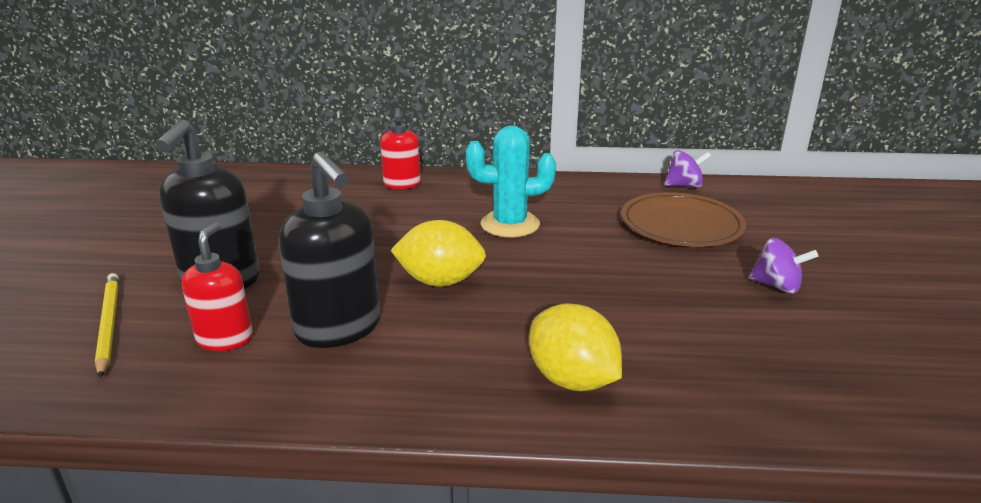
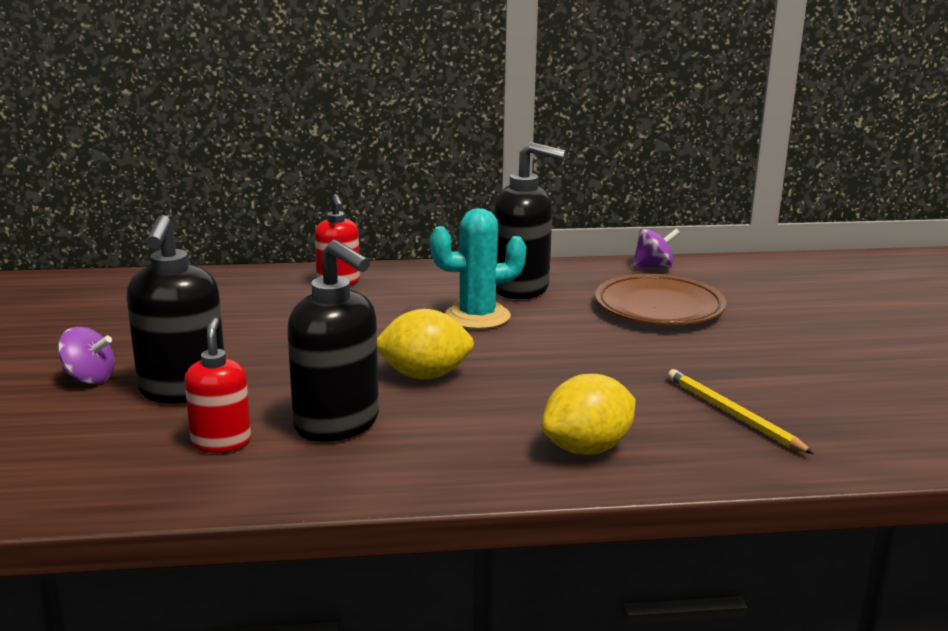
camera: 10 degrees left, 5 degrees down
yellow pencil [95,273,119,378] -> yellow pencil moved to [668,369,814,454]
yellow lemon [529,304,622,391] -> yellow lemon turned 75 degrees counterclockwise [541,374,636,455]
purple spinning top [749,238,818,293] -> purple spinning top moved to [58,327,115,384]
none -> black soap dispenser [494,142,566,299]

